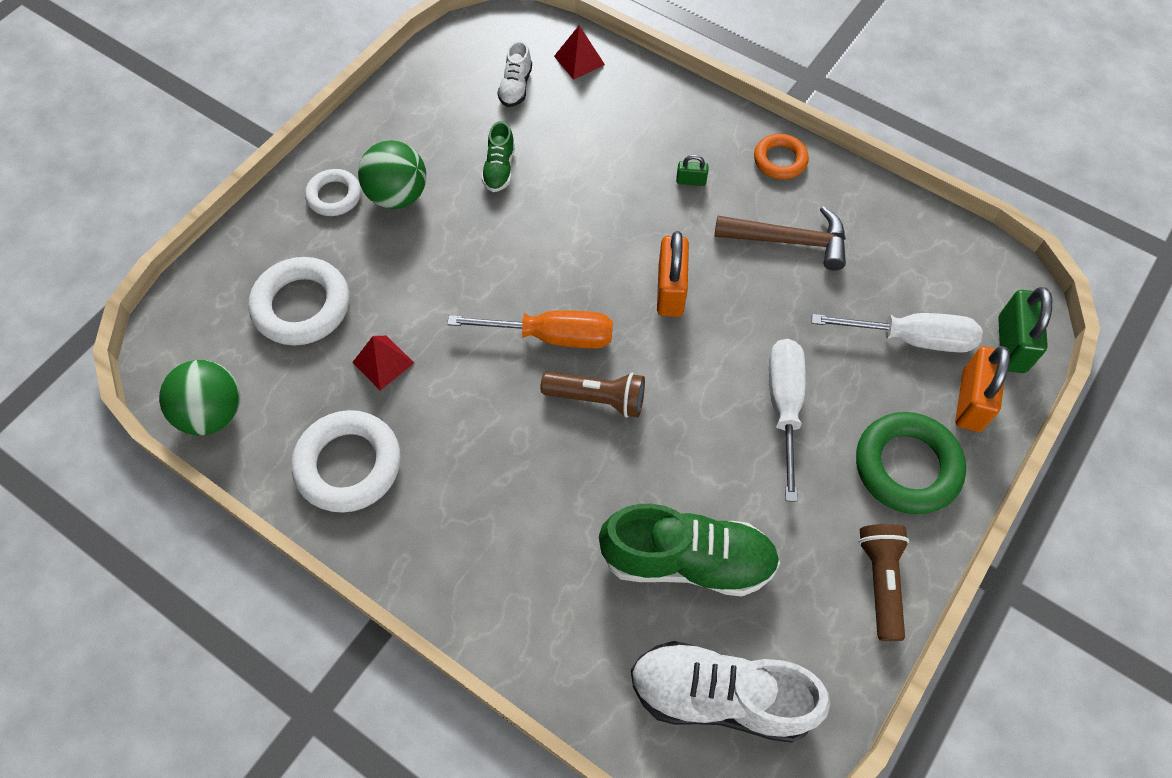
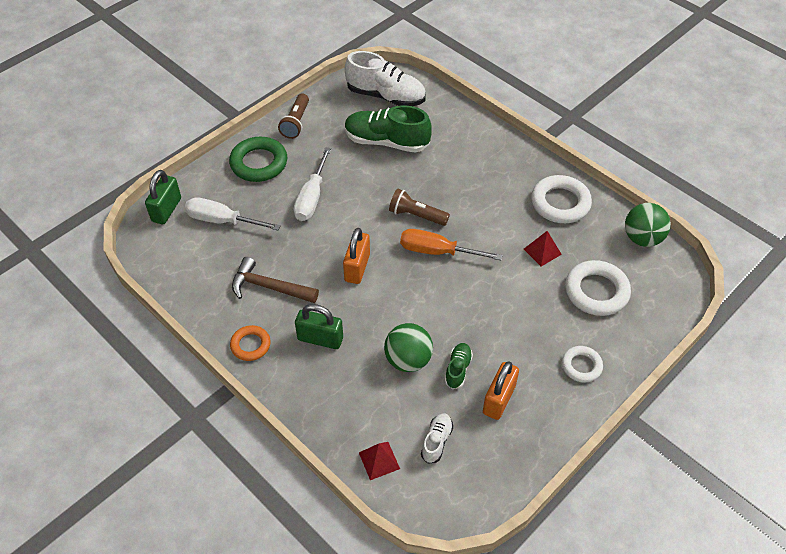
camera: 170 degrees left, 10 degrees down
green ball [358,140,426,209] -> green ball moved to [384,323,433,372]
green padlock [676,155,709,186] -> green padlock [295,304,343,349], size x2.06
orange padlock [955,346,1010,432] -> orange padlock moved to [483,361,519,420]

